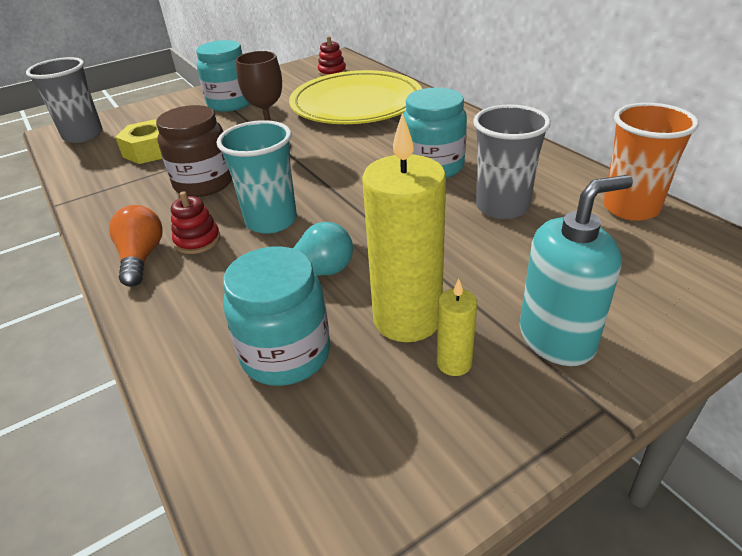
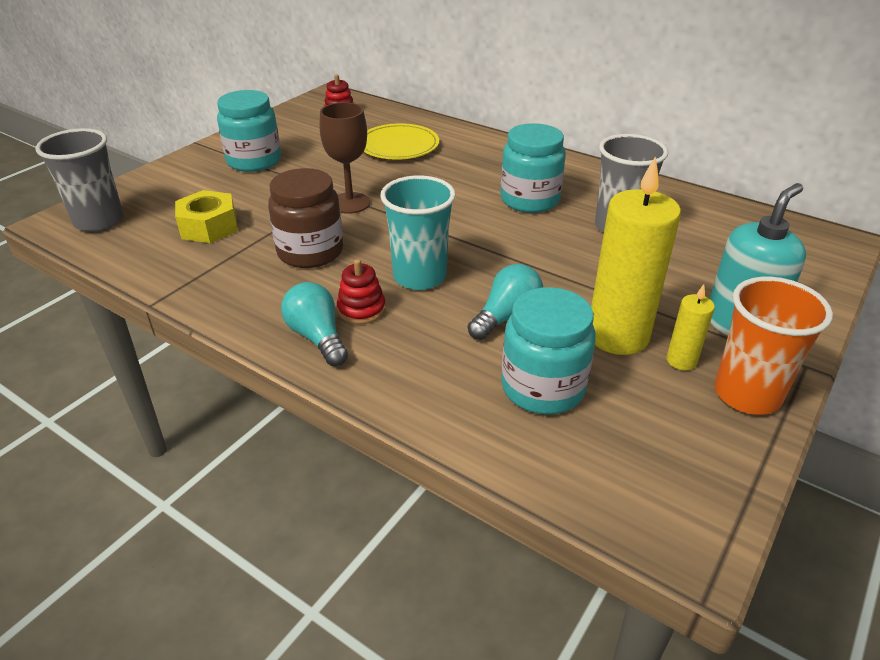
camera: 25 degrees left, 0 degrees up
orange light bulb [109,205,162,287] -> turquoise light bulb [281,282,348,366]
yellow plate [289,70,422,124] -> yellow plate [364,123,439,160], size x0.57
orange cup [603,103,699,221] -> orange cup moved to [714,277,833,415]

